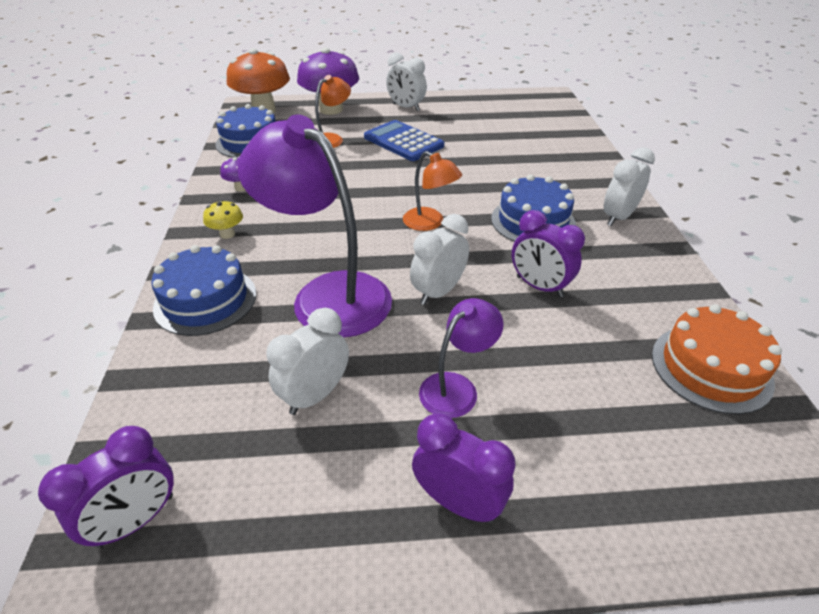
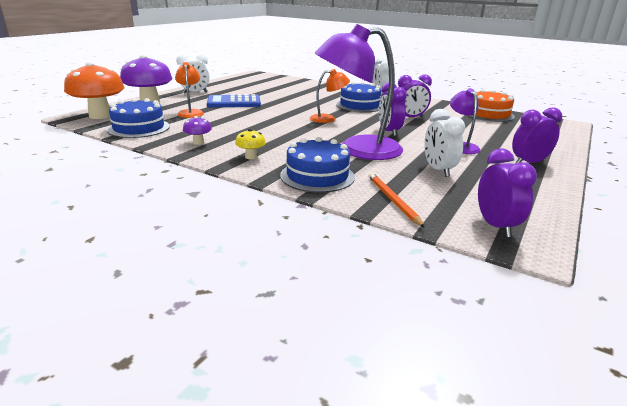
camera: 55 degrees left, 15 degrees down
white clock [410,214,469,305] -> purple clock [379,82,407,136]
none -> orange pencil [368,173,425,228]

